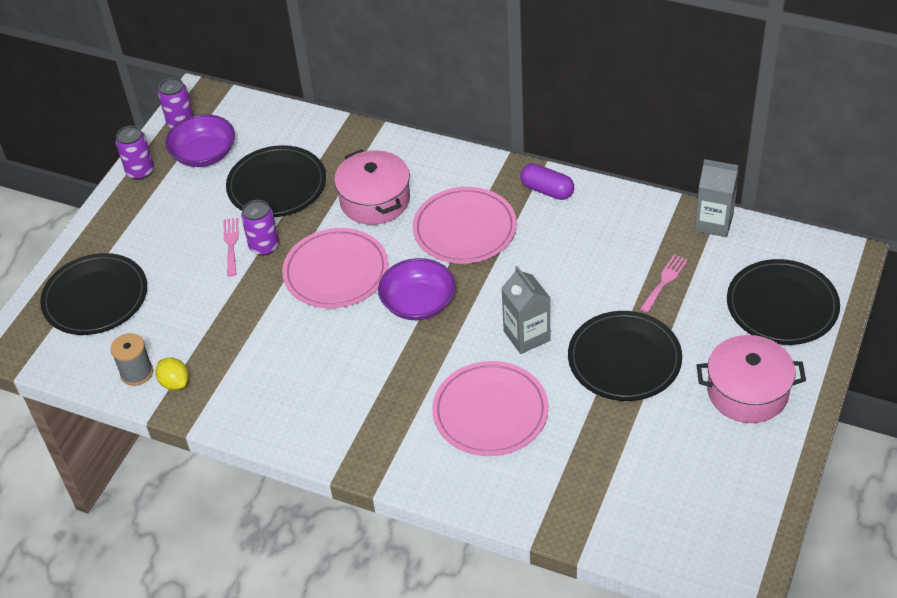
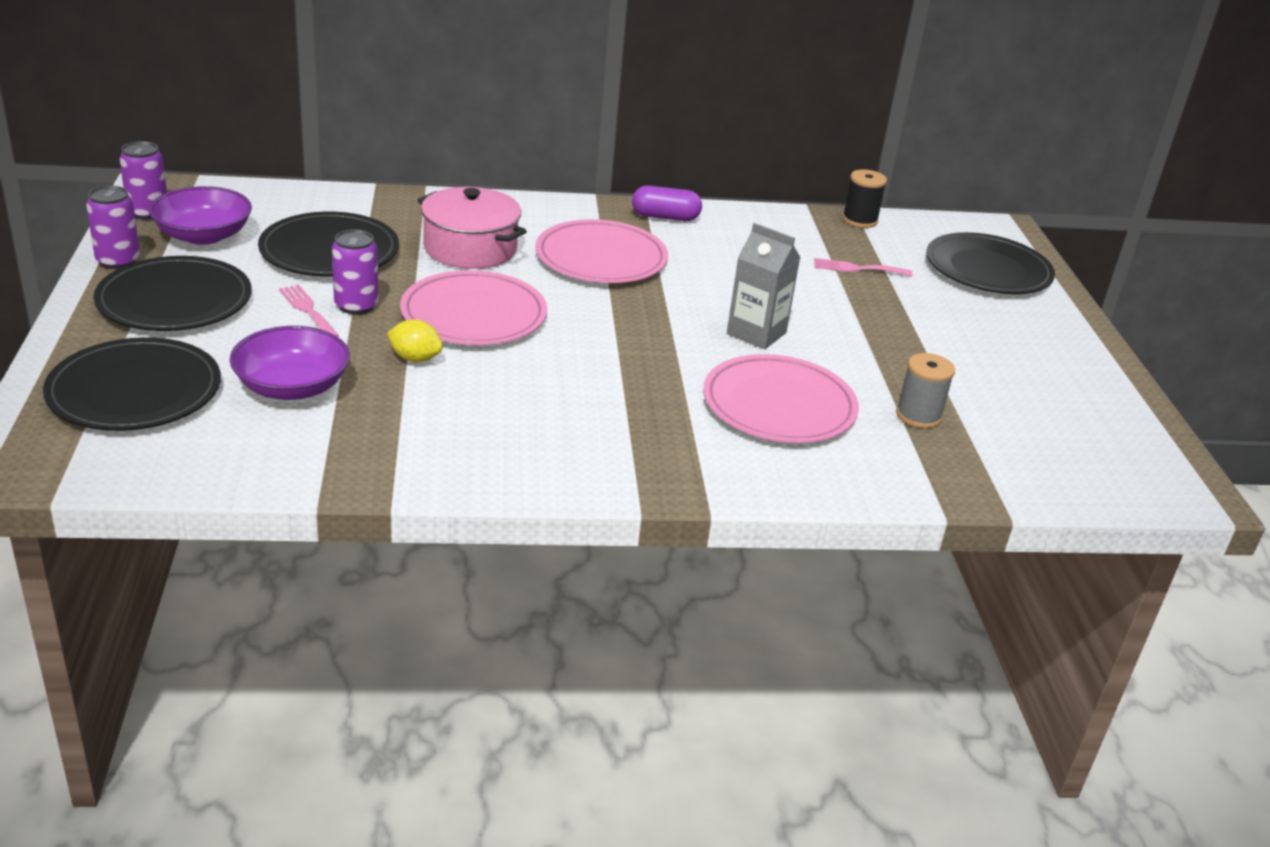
camera: 35 degrees left, 15 degrees down
grey spool [110,333,153,386] -> grey spool moved to [896,353,955,429]
yellow lemon [156,358,189,390] -> yellow lemon moved to [387,319,443,362]
purple bowl [378,258,456,320] -> purple bowl moved to [229,326,350,400]
black plate [568,311,682,401] -> black plate moved to [94,256,252,331]
pink fork [640,254,688,313] -> pink fork turned 90 degrees counterclockwise [814,258,913,277]
grey carton [694,159,739,237] -> black spool [842,169,887,228]
pink pot [697,335,806,423] -> none

